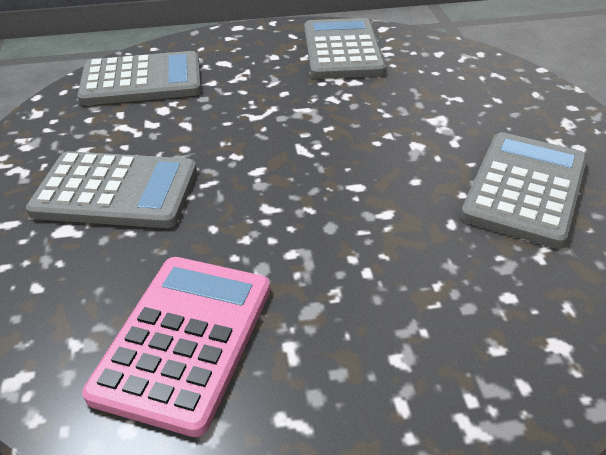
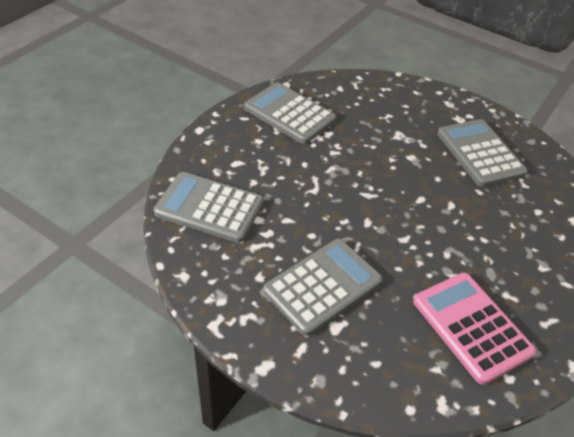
camera: 50 degrees left, 5 degrees up
grey calculator [77,51,201,106] -> grey calculator turned 105 degrees counterclockwise [154,172,264,243]

